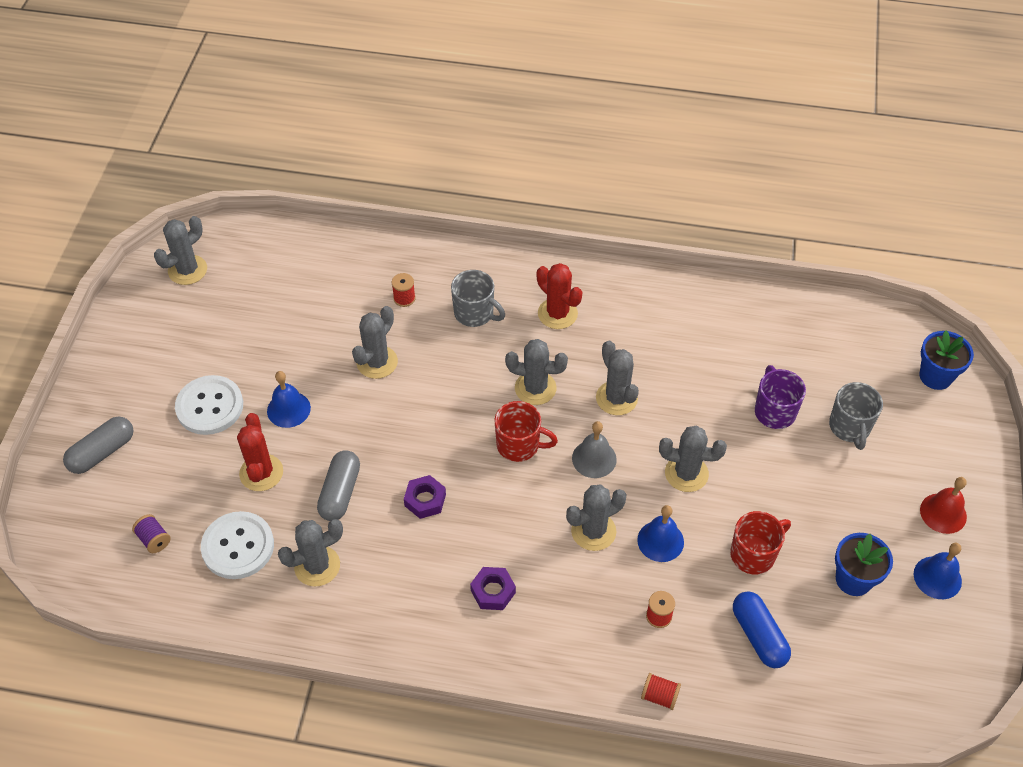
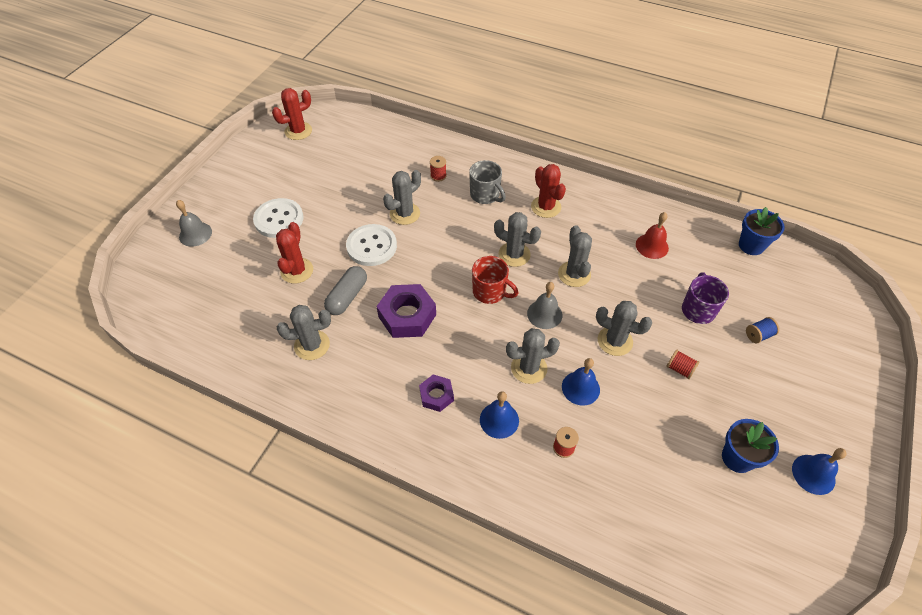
camera: 15 degrees right, 0 degrees up
grey capsule [63,417,133,474] -> grey bell [176,200,212,247]
purple spool [132,514,171,553] -> none
grey cactus [154,216,207,285] -> red cactus [272,88,312,140]
white button [201,511,274,579] -> white button moved to [346,224,397,266]
blue bell [267,371,311,428] -> blue bell moved to [480,391,519,439]
purple nut [404,475,446,519] -> purple nut [376,284,436,338], size x1.73
red spool [641,673,681,710] -> red spool moved to [666,349,700,379]
red mug [730,511,791,574] -> none
blue capsule [733,592,791,668] -> none
grey mug [829,382,883,450] -> blue spool [746,317,780,343]
blue flower pot [919,330,974,390] -> blue flower pot moved to [739,207,785,255]
red bell [920,477,967,534] -> red bell moved to [636,212,669,259]

